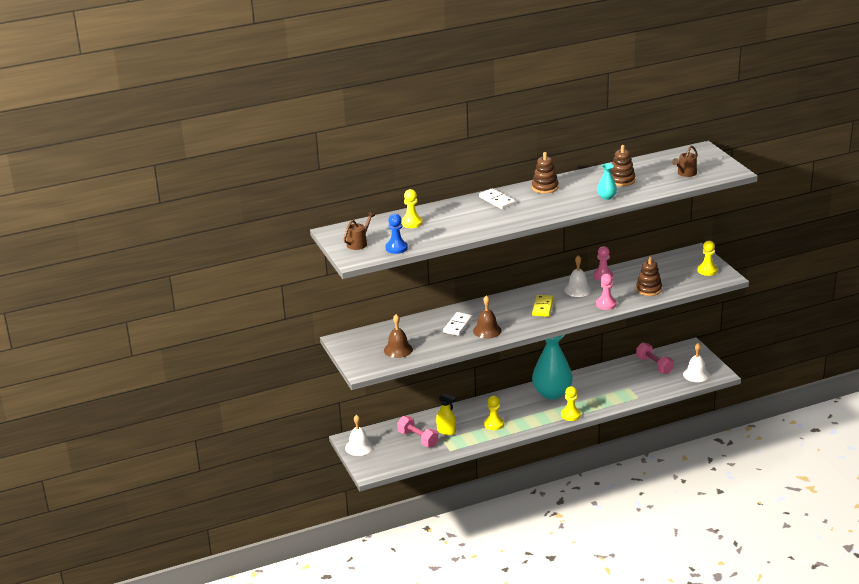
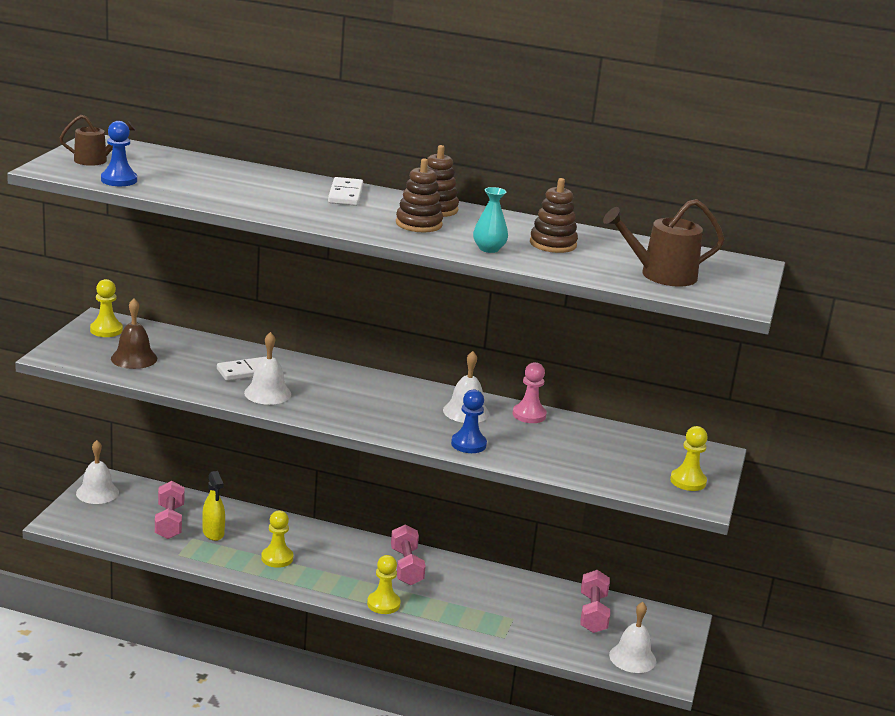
camera: 35 degrees right, 5 degrees down
yellow pawn [401,189,423,228] -> yellow pawn moved to [90,279,123,337]
brown bell [473,295,502,339] -> white bell [244,332,291,405]
yellow domino [532,295,554,317] -> none
turquoise vase [532,335,573,400] -> pink dumbbell [391,524,426,585]
pink pawn [596,274,616,310] -> blue pawn [451,389,487,453]
brown stacking toy [636,257,662,296] -> brown stacking toy moved to [396,158,443,232]
brown watering can [672,146,698,177] -> brown watering can [603,199,724,287], size x1.56

